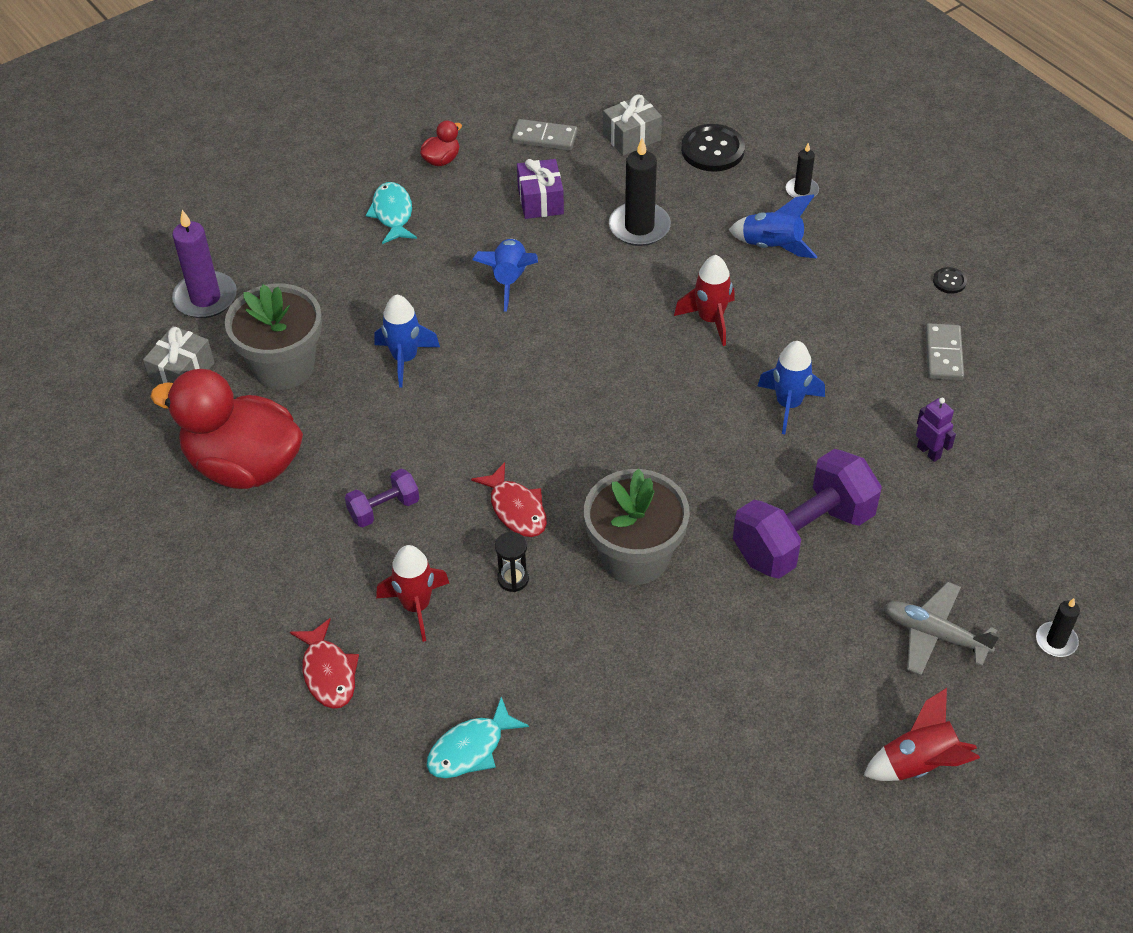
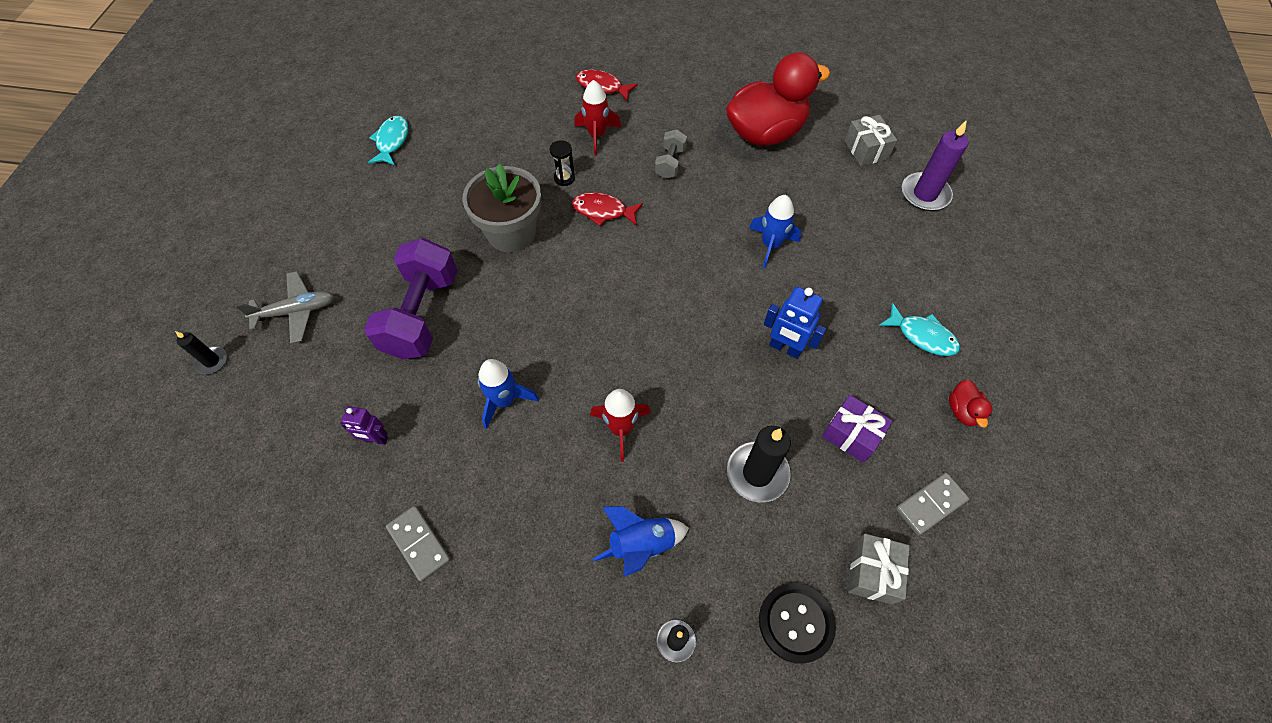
camera: 135 degrees right, 10 degrees up
grey flower pot [225,283,322,390] -> none
purple dumbbell [345,469,419,527] -> grey dumbbell [655,129,687,179]
turquoise fish [427,697,529,778] -> turquoise fish moved to [368,116,408,165]
blue rocket [472,239,538,311] -> blue robot [764,287,826,359]
red rocket [863,688,980,781] -> none
black button [933,267,967,294] -> none

